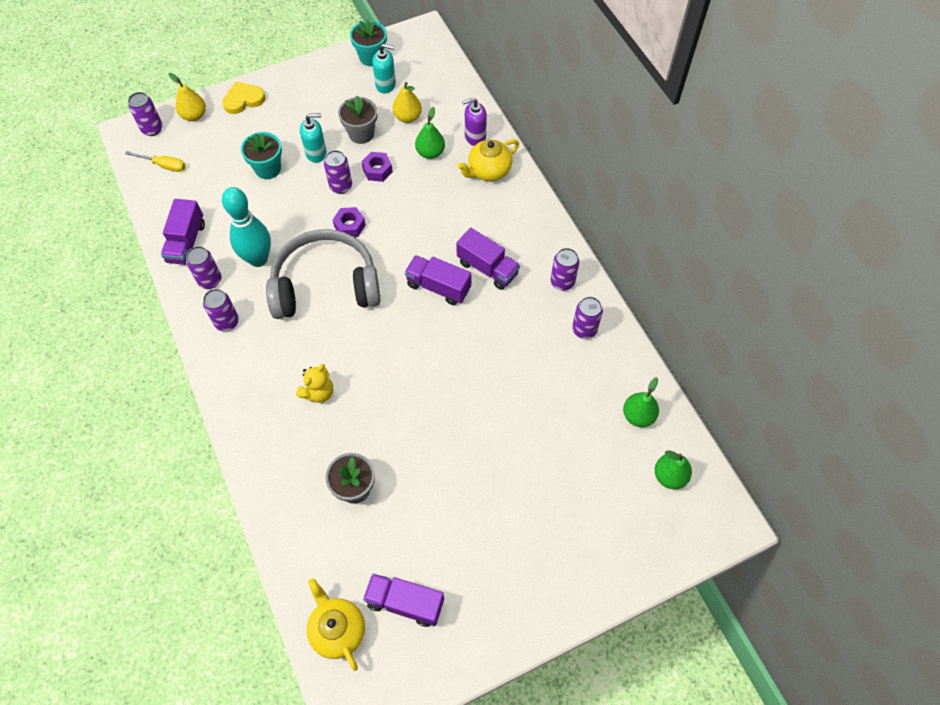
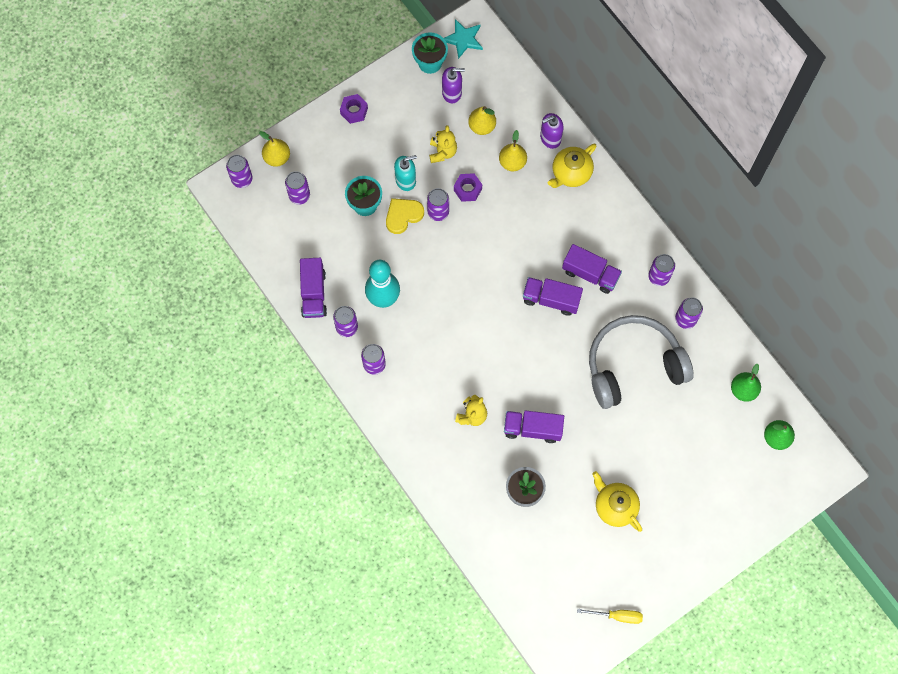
camera: 10 degrees left, 10 degrees up
yellow screwdriver [125,151,186,172] -> yellow screwdriver moved to [577,609,643,624]
yellow heart [222,82,266,114] -> yellow heart moved to [386,198,424,234]
grey headphones [266,229,381,319] -> grey headphones moved to [589,315,693,409]
yellow teapot [307,578,365,671] -> yellow teapot moved to [592,471,642,532]
purple nut [333,207,366,237] -> purple nut moved to [340,94,368,124]
grey flower pot [338,96,377,144] -> yellow teddy bear [429,125,457,163]
purple truck [363,573,444,627] -> purple truck moved to [504,411,564,443]
turquoise soap dispenser [372,44,396,94] -> purple soap dispenser [442,67,465,103]
green pear [415,107,445,159] -> yellow pear [499,130,527,171]
none -> purple can [285,171,310,205]
none -> turquoise star [444,19,483,59]

